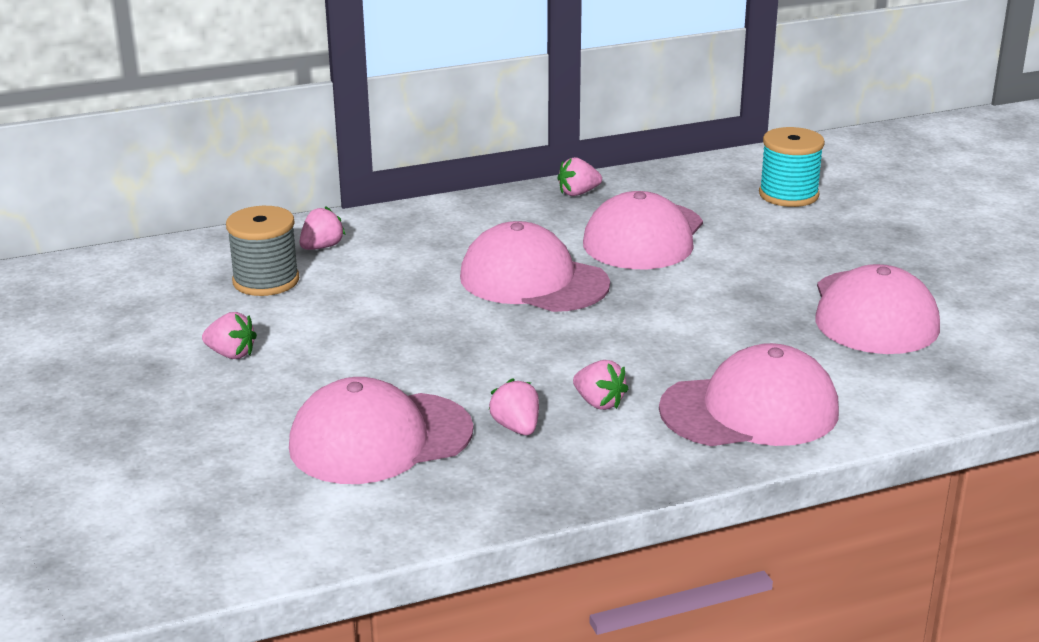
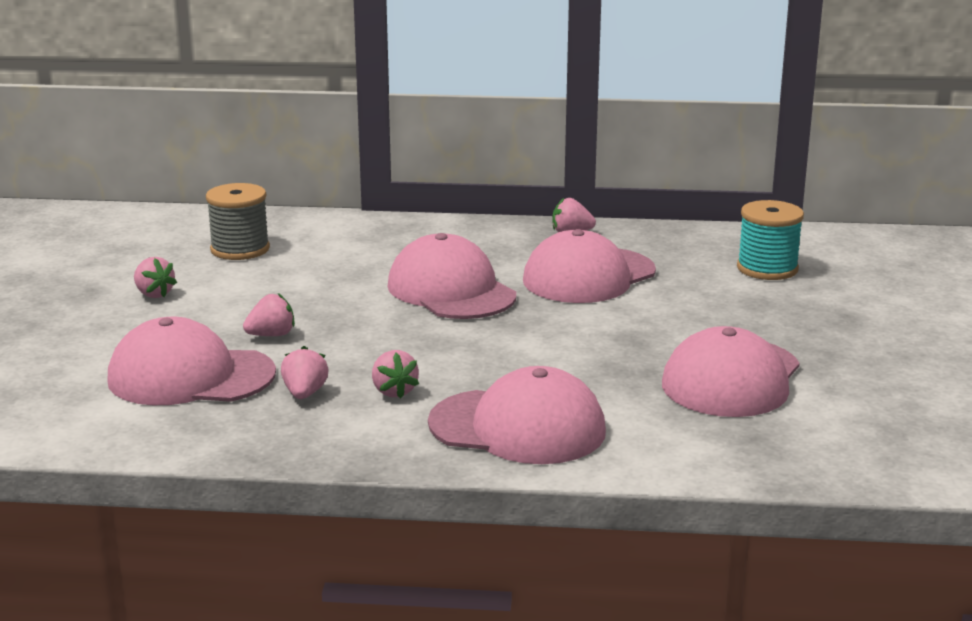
camera: 25 degrees right, 5 degrees down
pink strawberry [299,206,346,250] -> pink strawberry moved to [243,293,295,336]

